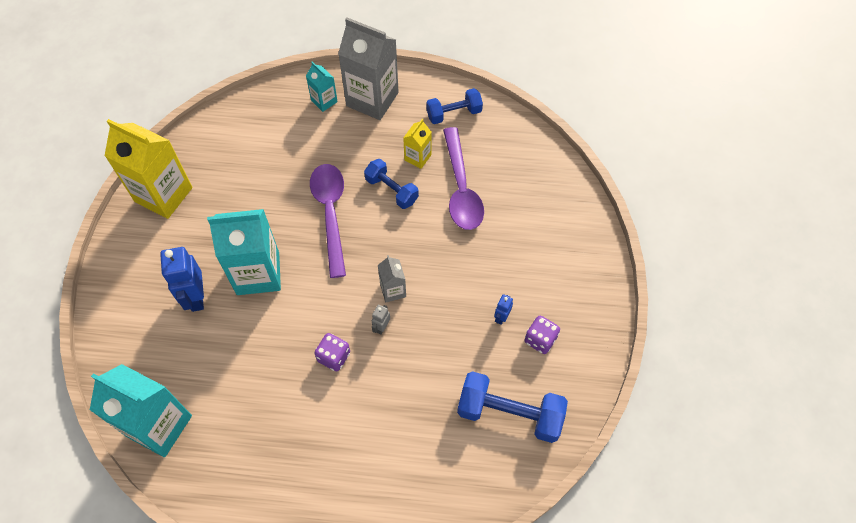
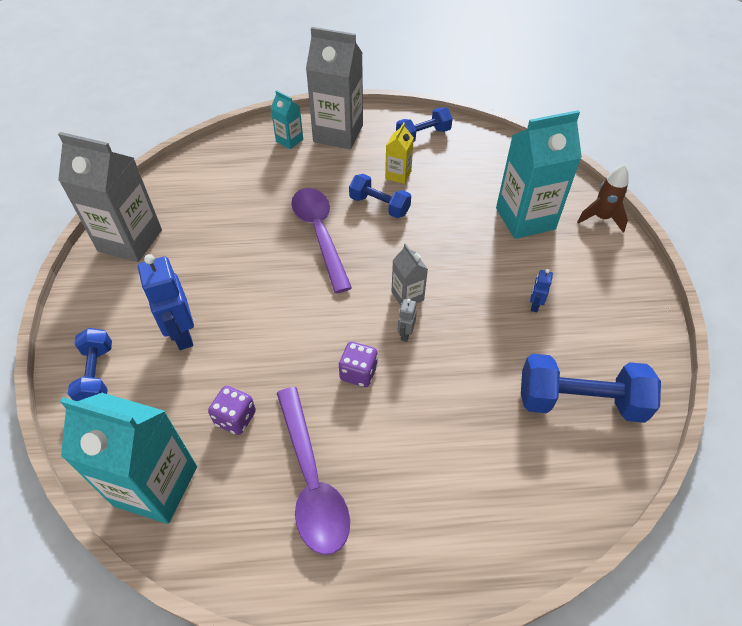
camera: 10 degrees left, 10 degrees down
yellow carton [105,119,192,219] -> grey carton [58,132,162,262]
turquoise carton [207,209,281,295] -> turquoise carton moved to [496,110,582,239]
purple spoon [443,127,484,230] -> purple spoon moved to [277,387,350,555]
purple dice [524,316,560,354] -> purple dice moved to [208,386,256,435]
none -> blue dumbbell [68,328,112,401]
none -> brown rocket [577,164,629,233]

